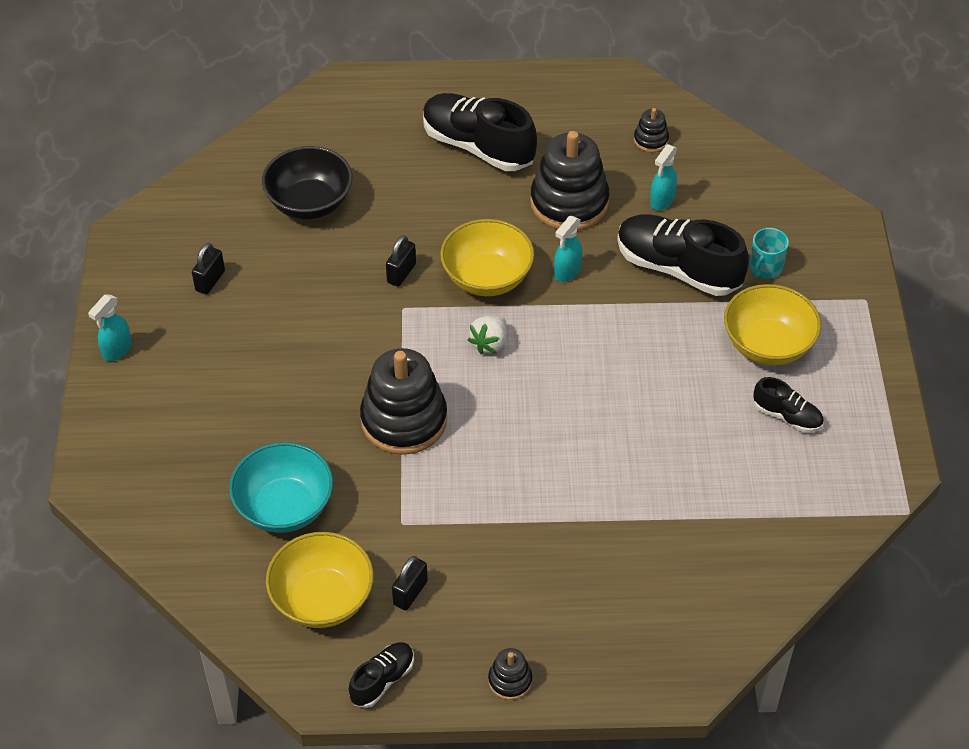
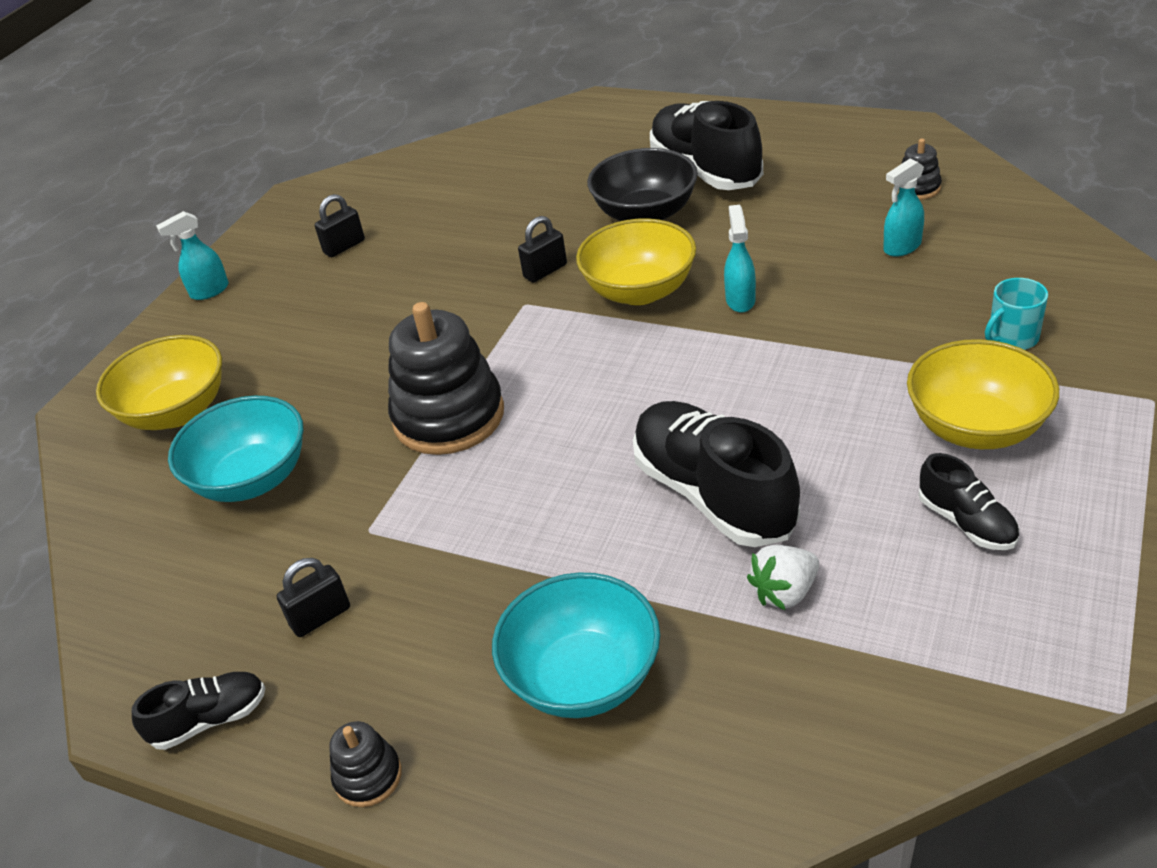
camera: 30 degrees right, 10 degrees down
black bowl [262,146,352,219] -> black bowl moved to [587,148,698,221]
yellow bowl [266,532,374,628] -> yellow bowl moved to [96,335,222,430]
white strawberry [468,316,507,354] -> white strawberry moved to [747,545,819,610]
black stacking toy [530,131,610,231] -> none
turquoise spray bottle [554,216,582,282] -> turquoise spray bottle turned 120 degrees clockwise [724,205,756,313]
black shoe [617,214,749,296] -> black shoe moved to [633,401,800,547]
none -> turquoise bowl [492,572,660,718]

